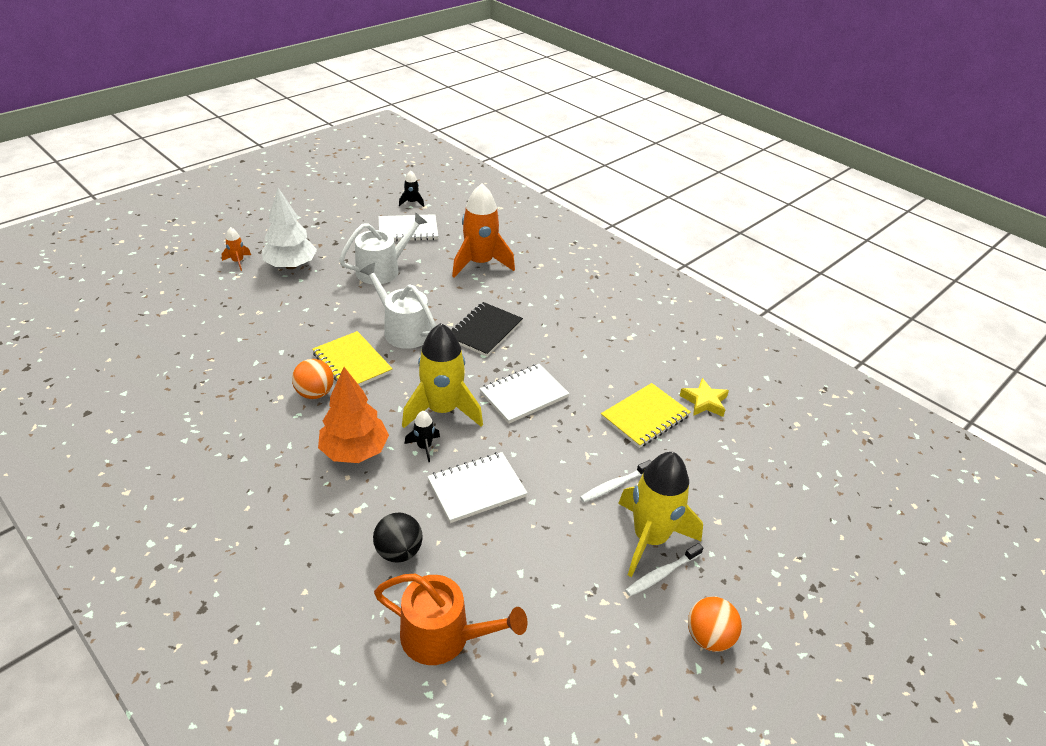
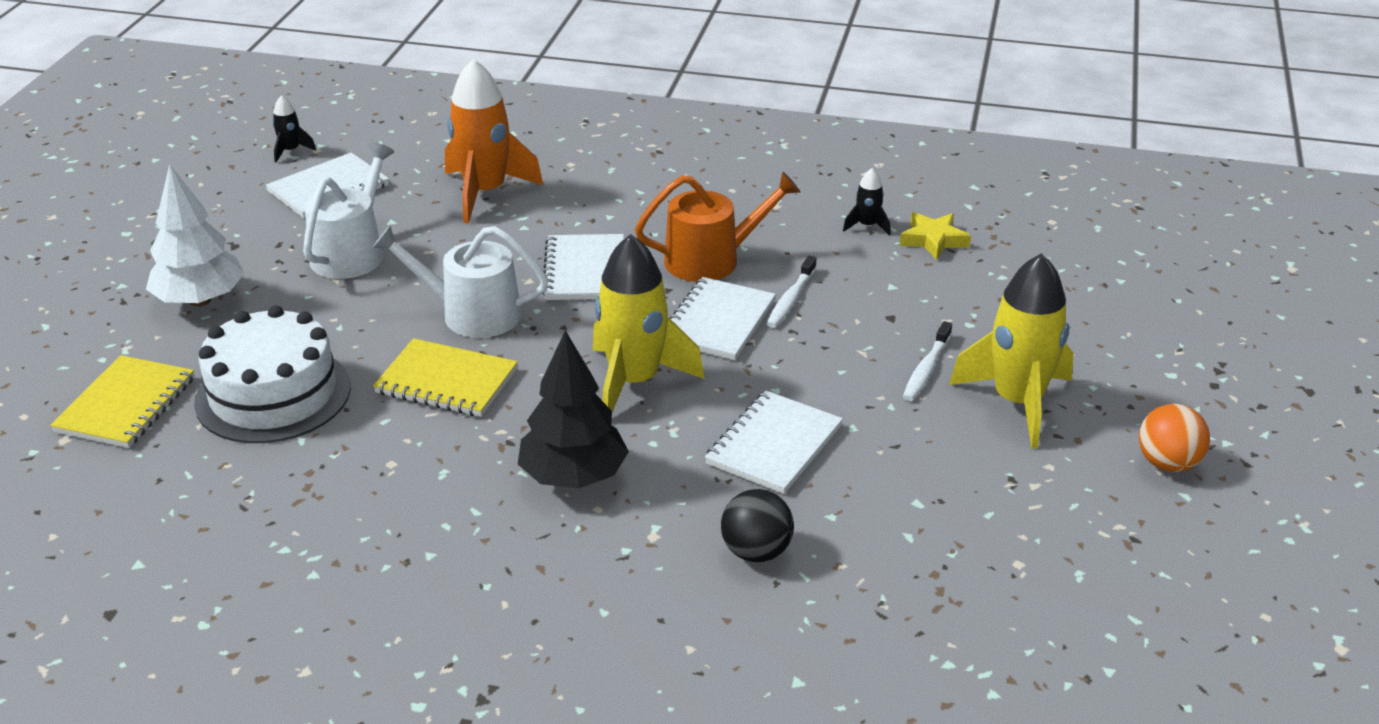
camera: 30 degrees left, 5 degrees down
orange rocket [222,227,251,271] -> none
orange ball [292,359,334,399] -> none
orange tree [318,367,389,463] -> black tree [518,330,629,489]
orange watering can [374,574,528,665] -> orange watering can moved to [635,172,801,282]
black rocket [405,411,440,462] -> black rocket moved to [843,168,891,236]
black notebook [452,302,523,357] -> white notebook [543,234,624,300]
yellow notebook [601,383,691,448] -> yellow notebook moved to [50,355,195,448]
white toothbrush [625,543,703,596] -> white toothbrush moved to [766,256,816,328]
none -> white cake [194,305,351,443]

